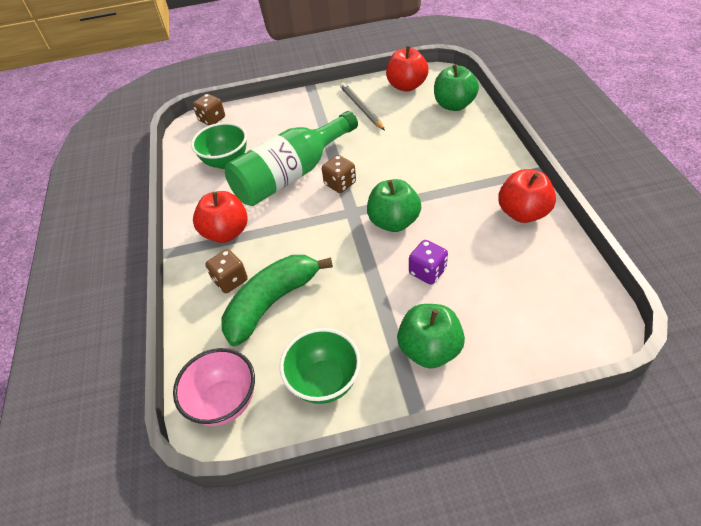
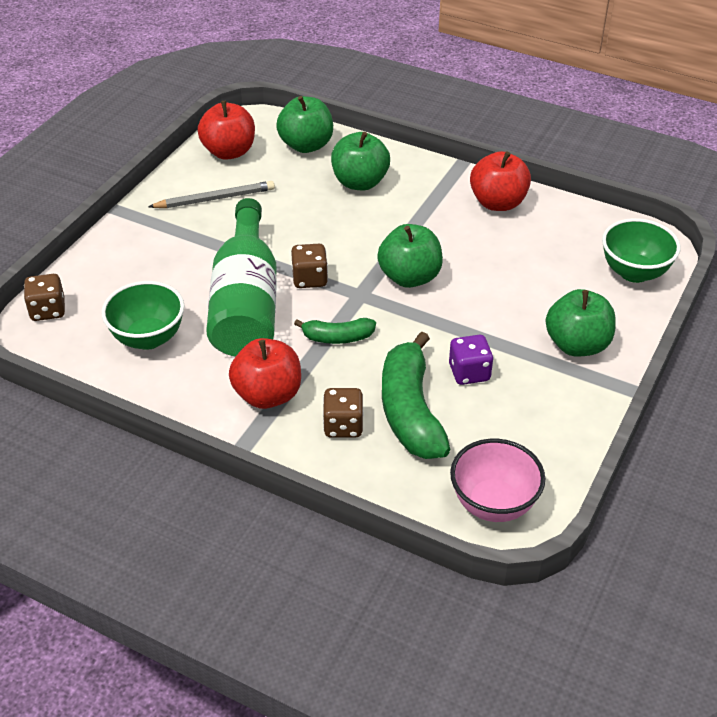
camera: 55 degrees left, 5 degrees down
green bowl [280,328,361,404] -> green bowl moved to [602,218,681,283]
grey pencil [340,82,385,130] -> grey pencil turned 150 degrees clockwise [148,181,275,208]
purple dice [409,240,448,285] -> purple dice moved to [449,335,493,385]
none -> green banana [294,318,376,344]
none -> green apple [331,132,390,190]

